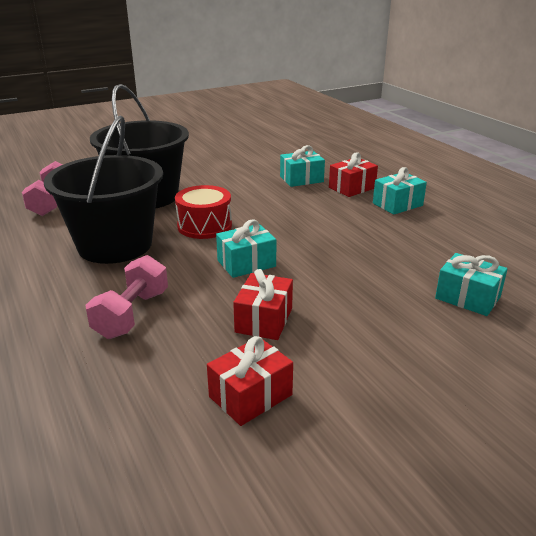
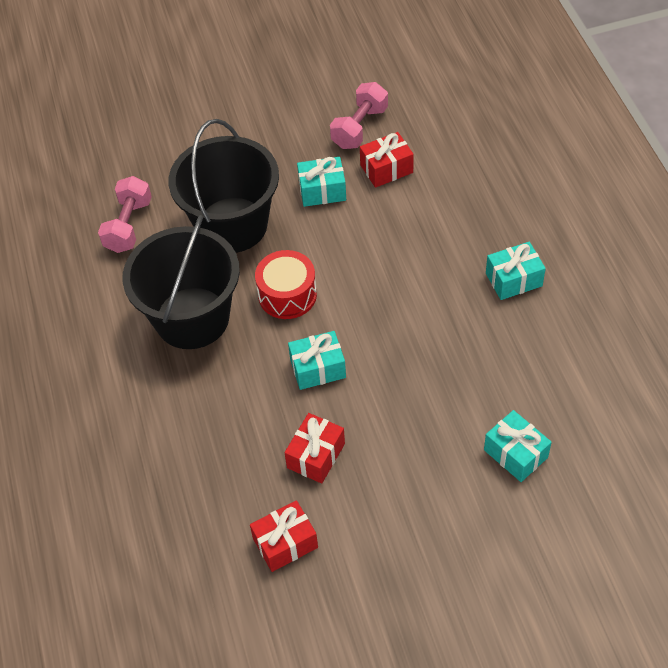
camera: 15 degrees right, 25 degrees up
pink dumbbell [86,255,168,339] -> pink dumbbell moved to [330,82,388,149]
turquoise gift [280,145,325,187] -> turquoise gift moved to [297,157,346,207]
red gift [329,153,378,197] -> red gift moved to [360,132,414,188]

